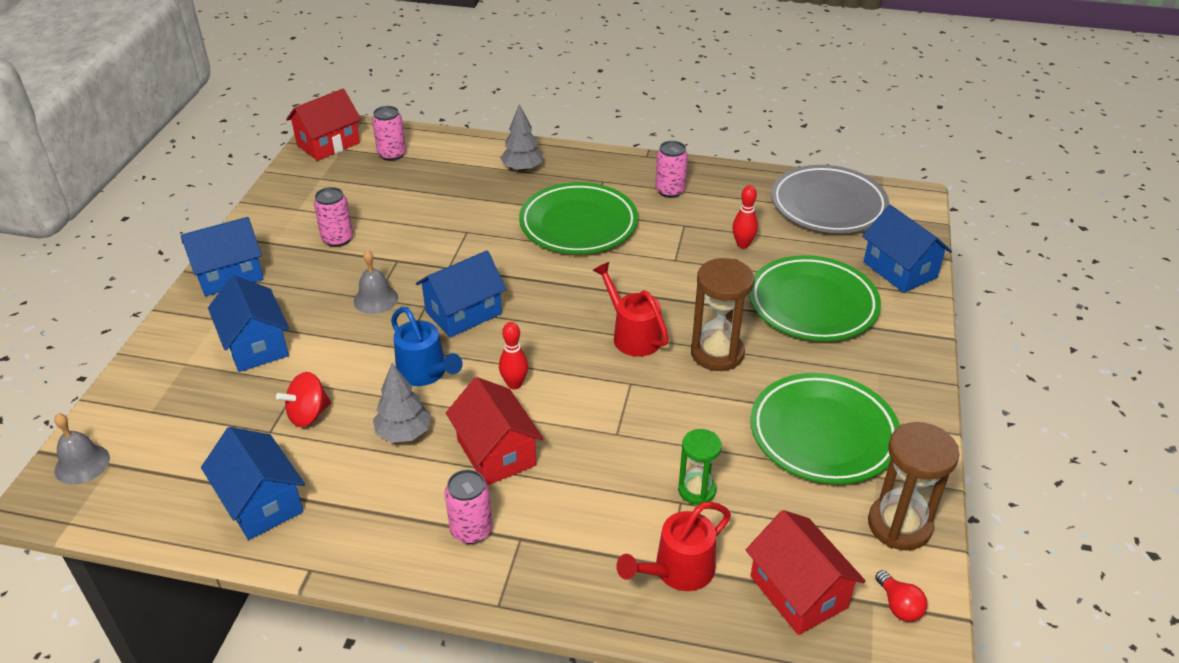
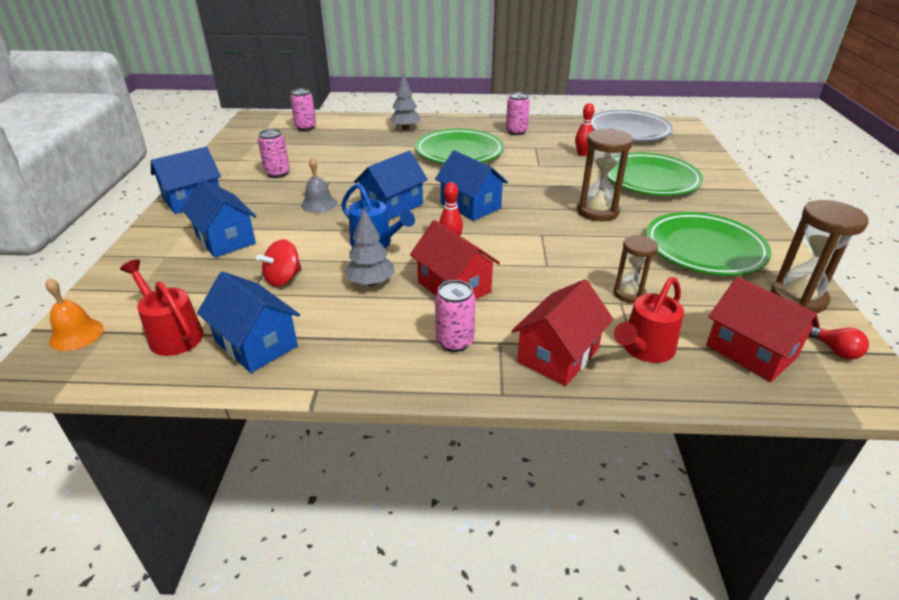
camera: 10 degrees left, 5 degrees down
grey bell [54,413,110,485] -> orange bell [45,278,104,351]
red house [286,89,361,161] -> red house moved to [512,279,613,386]
red watering can [593,262,669,357] -> red watering can moved to [120,259,204,356]
green hourglass [678,429,722,505] -> brown hourglass [614,235,658,303]
blue house [862,205,952,293] -> blue house moved to [435,150,508,221]

